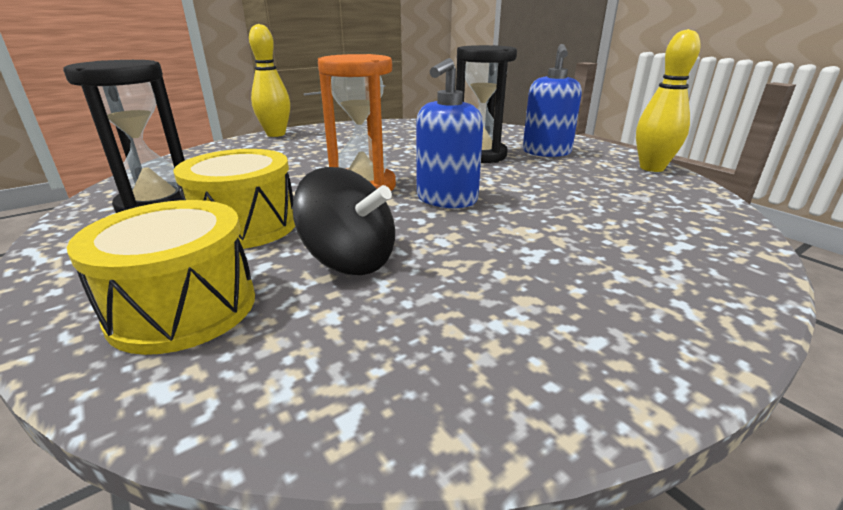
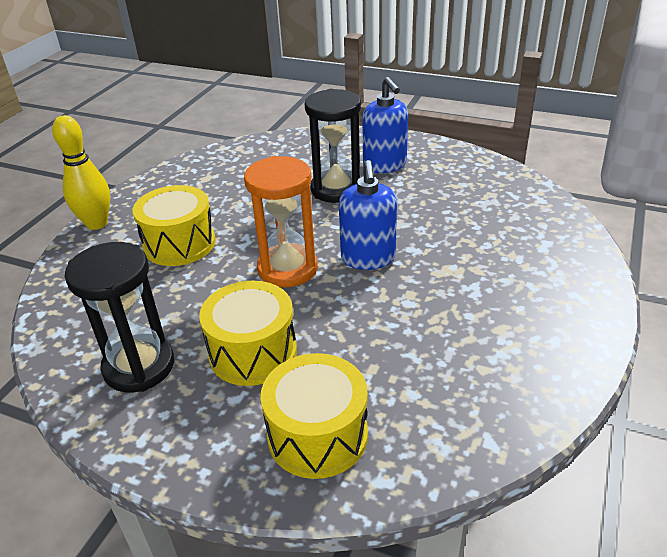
camera: 30 degrees left, 10 degrees up
black spinning top [292,167,395,275] -> none
yellow bowling pin [636,29,701,172] -> none
none -> yellow drum [133,185,216,266]

